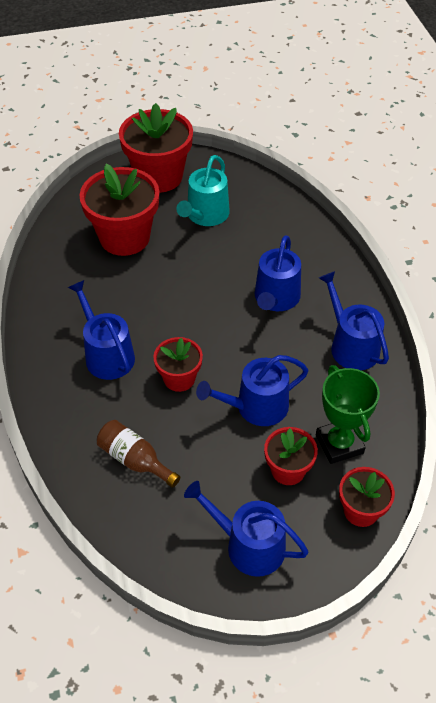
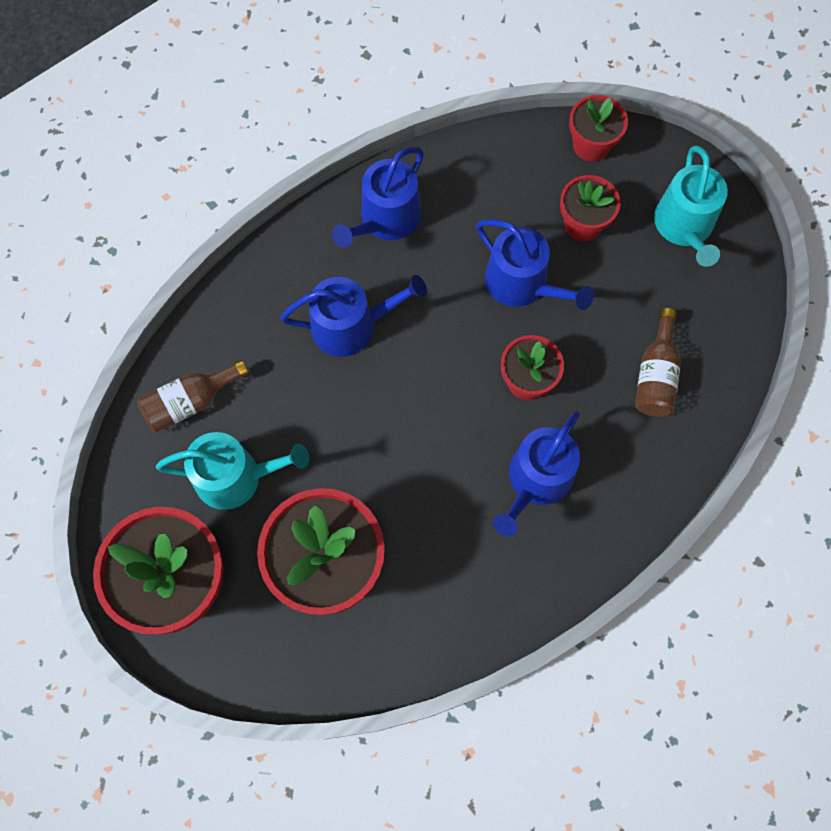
camera: 115 degrees left, 20 degrees up
blue watering can [184,481,309,577] -> turquoise watering can [654,146,728,267]
green trophy [316,365,380,464] -> none
none -> brown bottle [137,360,249,433]

